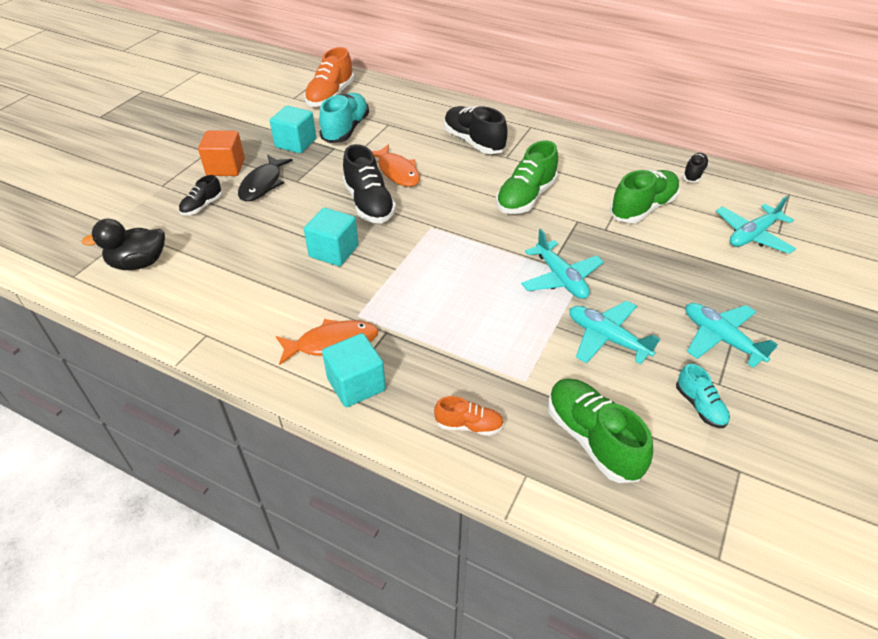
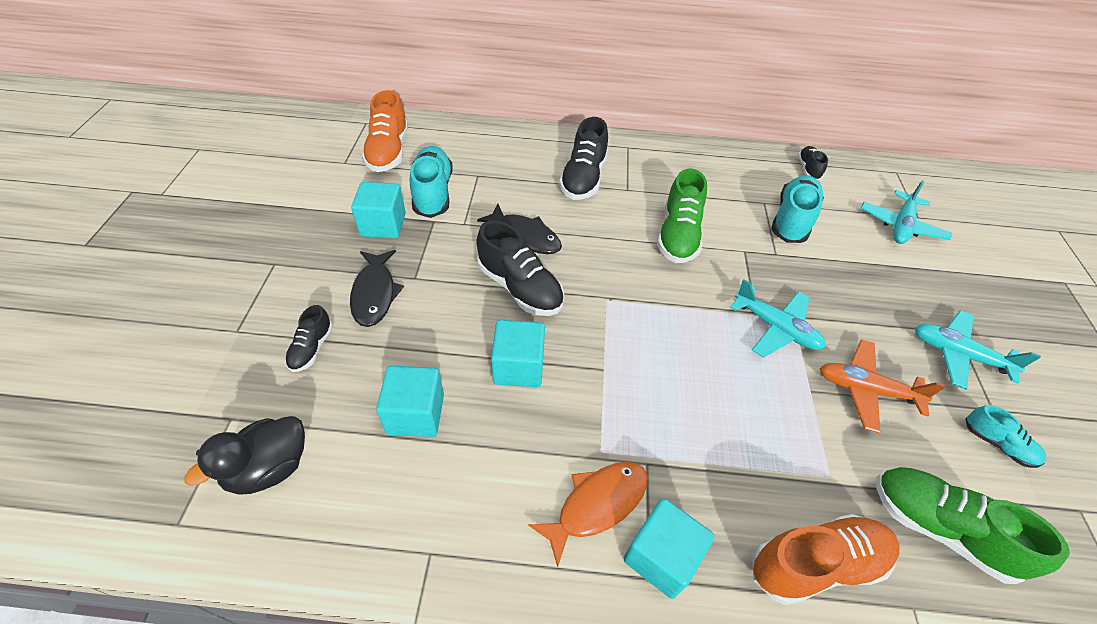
camera: 25 degrees left, 5 degrees up
orange cube [198,130,245,176] -> none
orange fish [372,144,420,187] -> black fish [477,204,562,254]
orange shoe [434,396,504,436] -> orange shoe [752,514,900,605], size x1.83
black shoe [444,106,508,154] -> black shoe turned 105 degrees counterclockwise [559,117,608,200]
turquoise plane [569,301,660,364] -> orange plane [820,339,946,433]
green shoe [610,170,680,223] -> turquoise shoe [771,175,824,243]
none -> turquoise cube [376,365,444,437]

